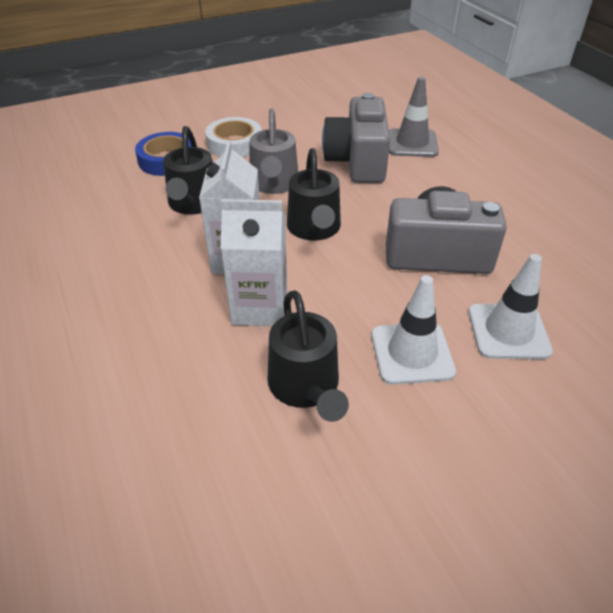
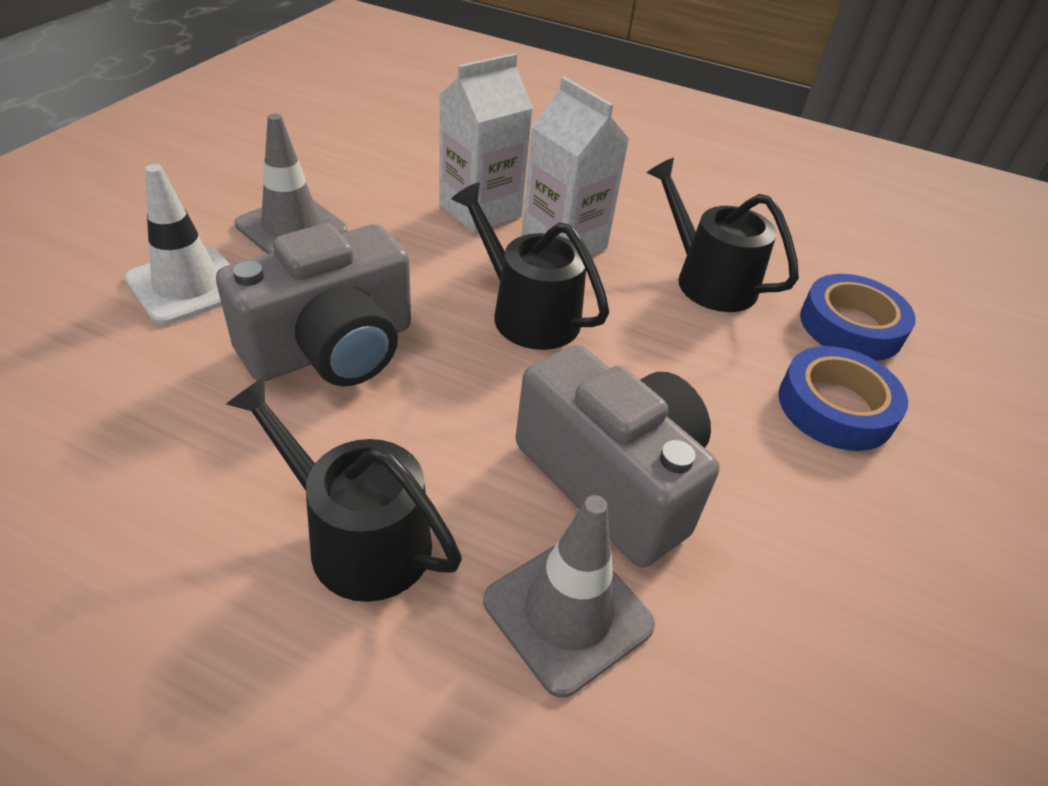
camera: 135 degrees right, 0 degrees up
white tape [205,117,262,157] -> blue tape [779,346,908,451]
grey watering can [250,109,298,194] -> none
black watering can [268,290,349,422] -> black watering can moved to [226,376,462,602]
white traffic cone [372,275,456,385] -> grey traffic cone [235,113,347,254]

